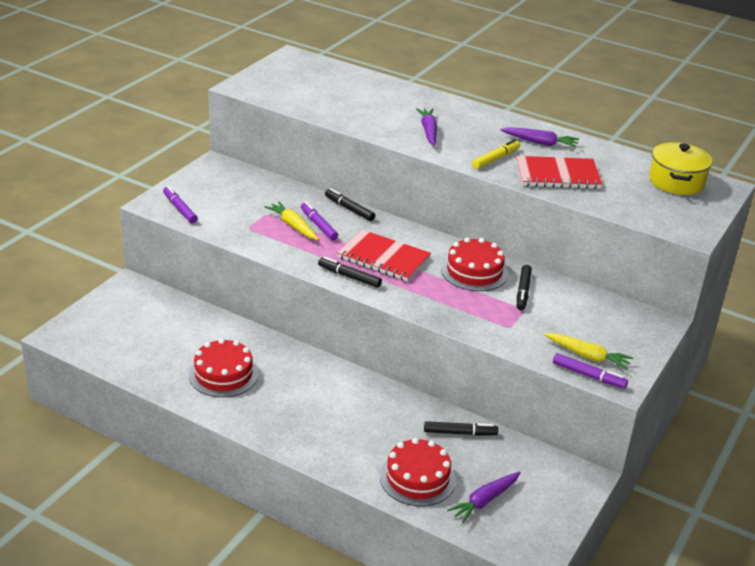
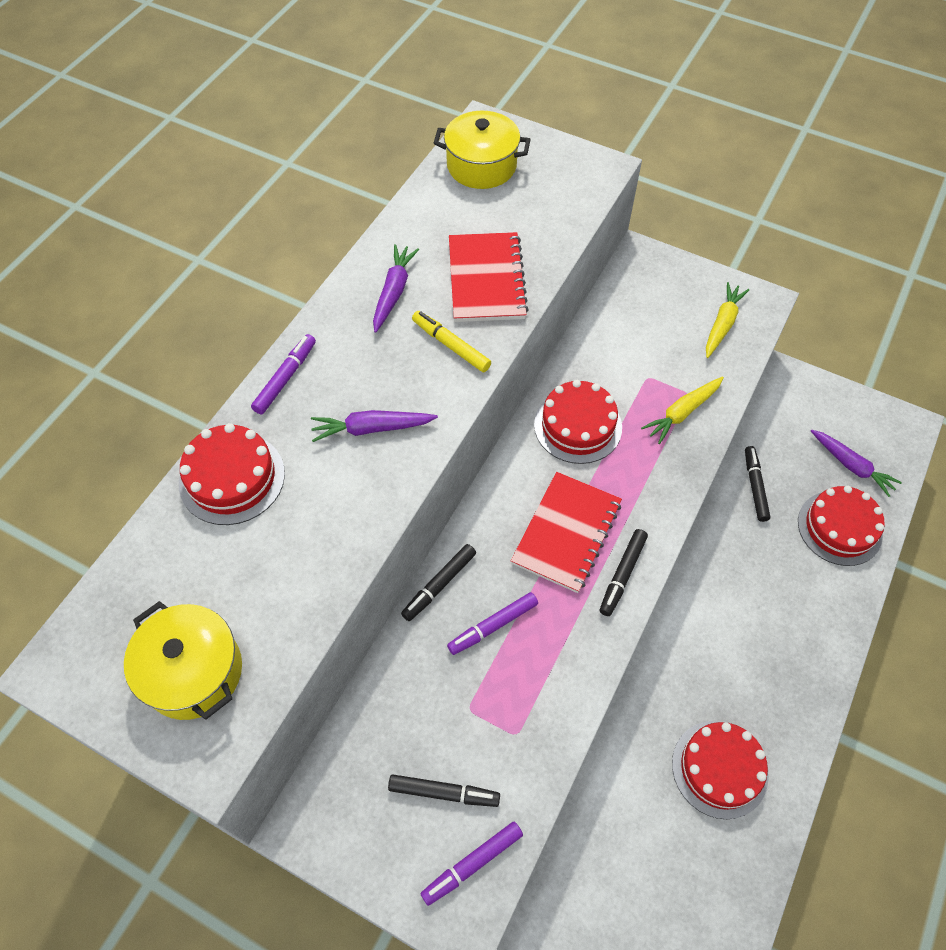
camera: 90 degrees left, 25 degrees up
yellow carrot [265,201,319,240] -> yellow carrot moved to [641,377,724,444]
black marker [517,265,532,310] -> black marker moved to [388,774,500,807]
purple marker [553,353,628,389] -> purple marker moved to [251,334,316,414]
none -> yellow pot [124,601,242,720]
none -> red cake [179,423,285,525]

